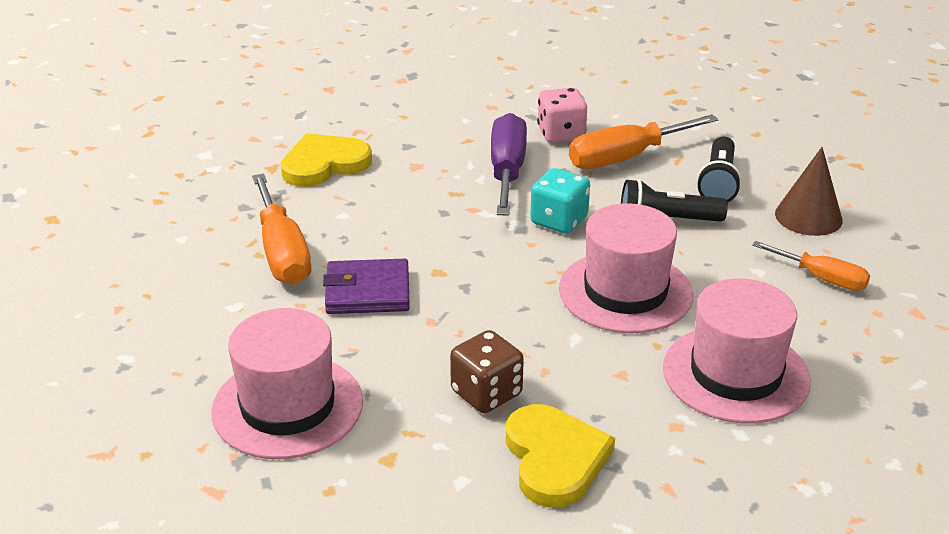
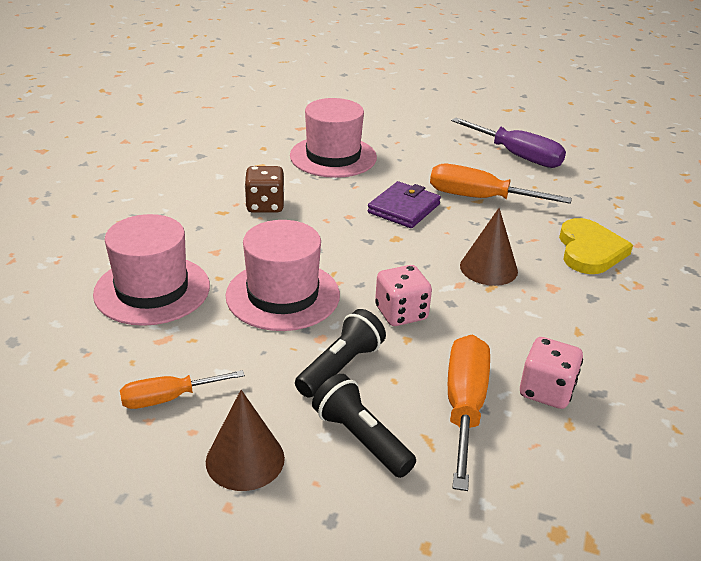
camera: 125 degrees right, 0 degrees up
purple screwdriver [491,113,527,216] -> purple screwdriver moved to [451,118,566,168]
yellow heart [506,404,615,507] -> none
turquoise dice [530,168,590,234] -> pink dice [375,265,432,326]
none -> brown cone [460,208,518,286]

